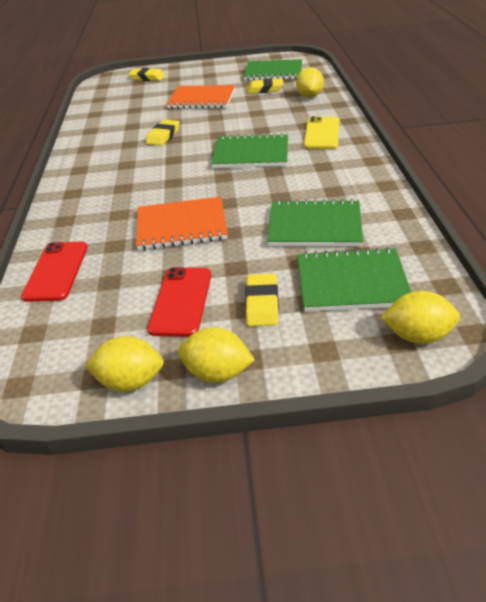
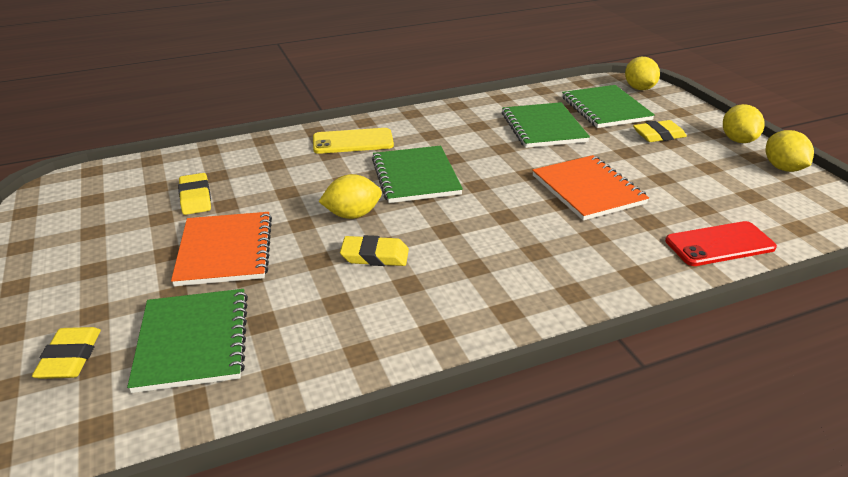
camera: 110 degrees left, 5 degrees down
red phone [147,267,211,337] -> none
green notebook [243,59,302,81] -> green notebook moved to [127,289,248,393]
yellow lemon [296,67,324,98] -> yellow lemon moved to [319,174,382,219]

